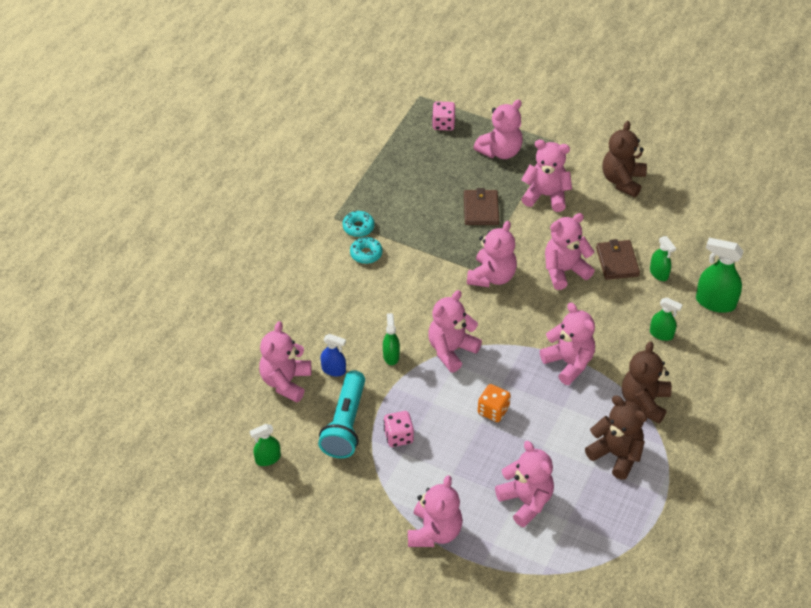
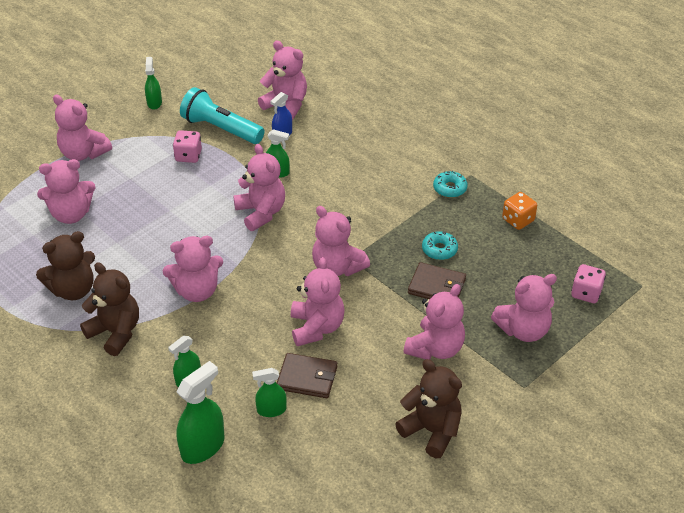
camera: 110 degrees right, 5 degrees down
green spray bottle [250,424,281,466] -> green spray bottle moved to [145,57,162,110]
turquoise donut [350,237,382,264] -> turquoise donut moved to [422,231,458,260]
pink teddy bear [473,100,523,159] -> pink teddy bear turned 90 degrees counterclockwise [491,274,557,342]
orange dice [478,384,511,422] -> orange dice moved to [502,192,537,230]

